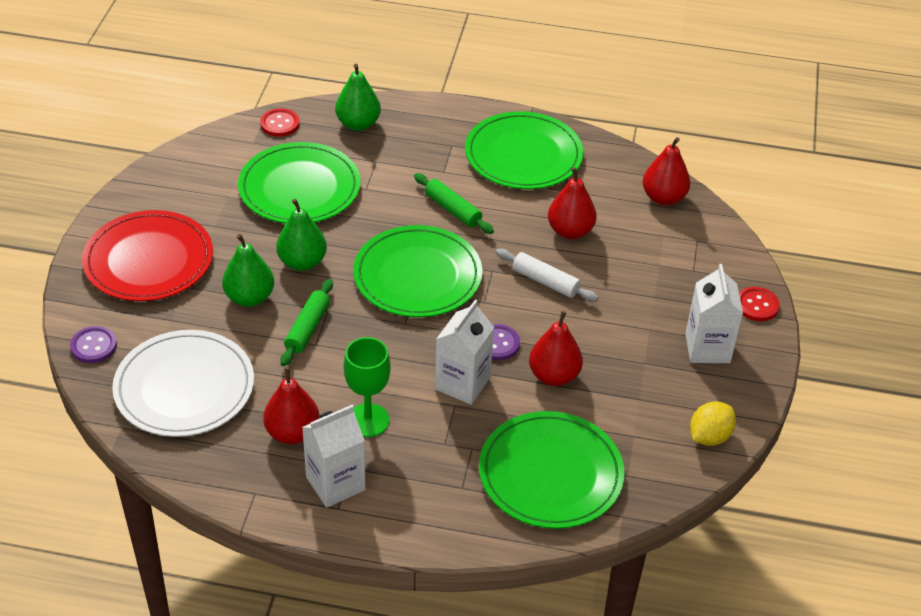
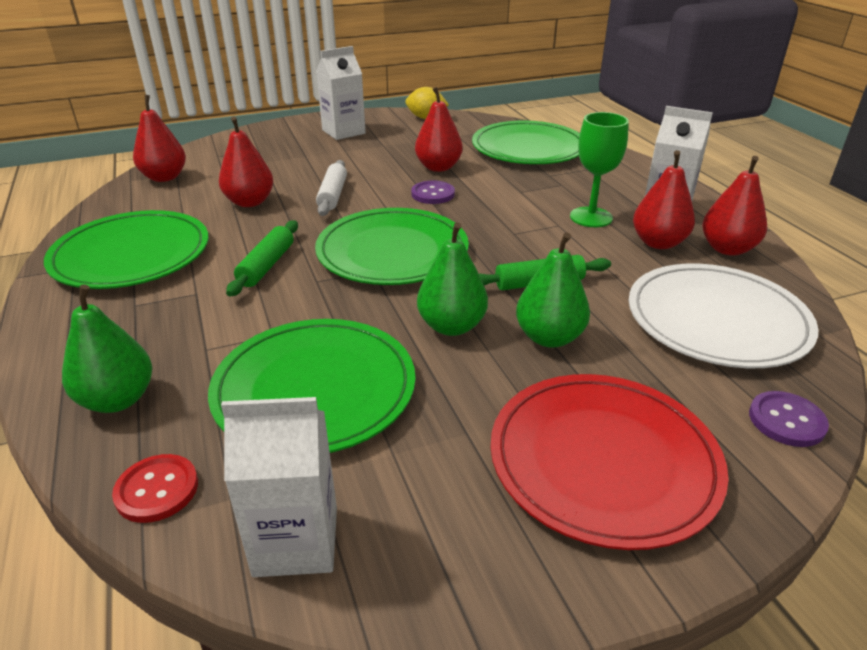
camera: 120 degrees left, 10 degrees down
white carton [435,299,494,405] -> white carton moved to [221,397,337,577]
red button [739,287,780,321] -> none
none -> red pear [702,156,767,256]

